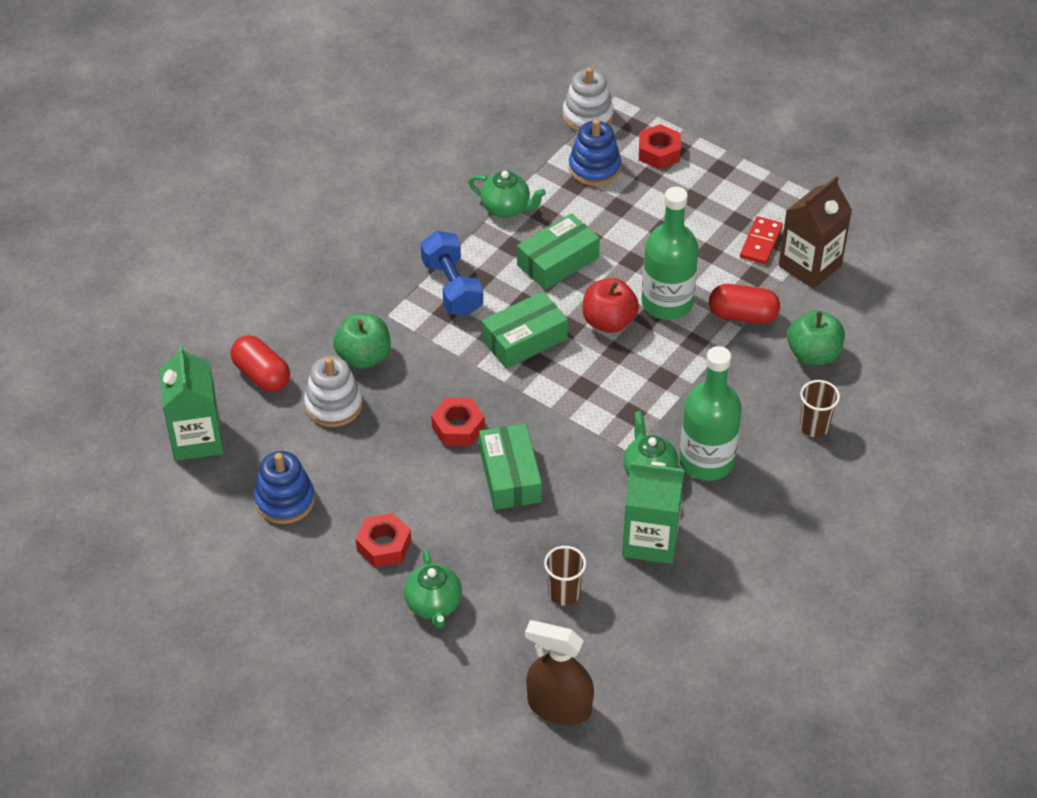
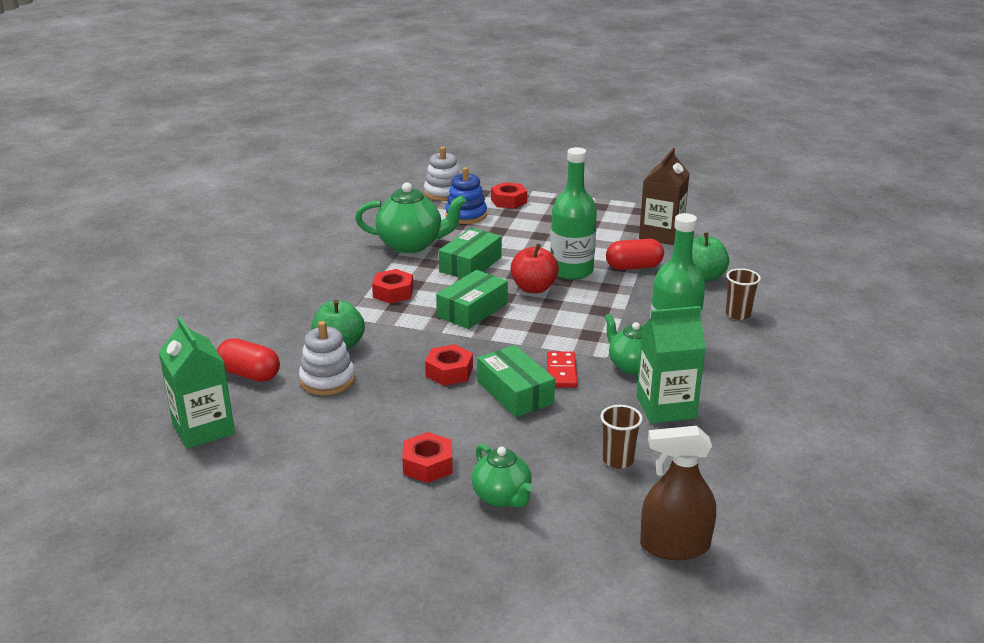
camera: 20 degrees left, 20 degrees down
blue stacking toy [254,451,315,524] -> none
blue dumbbell [421,231,483,316] -> red nut [372,269,414,304]
green teapot [468,171,546,218] -> green teapot [355,183,466,253], size x1.60
red domino [740,216,783,264] -> red domino moved to [547,351,578,388]

